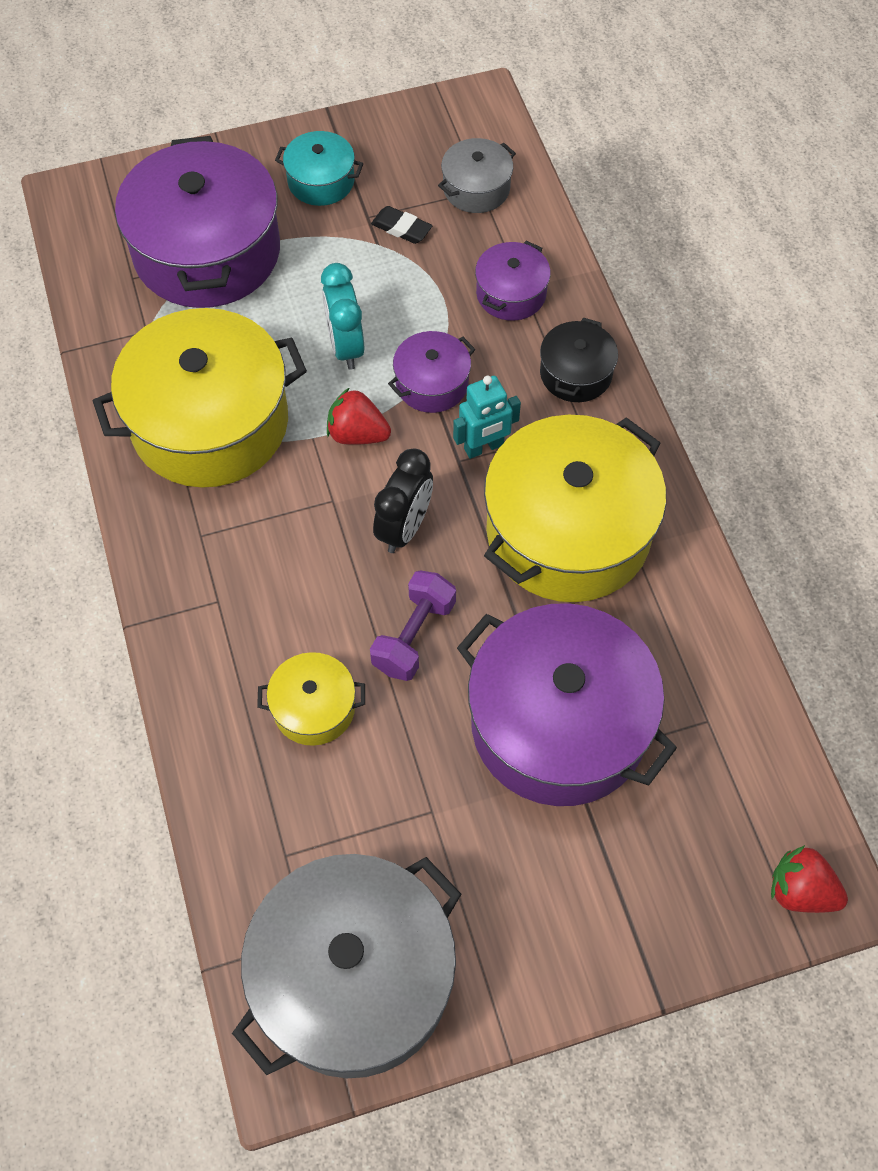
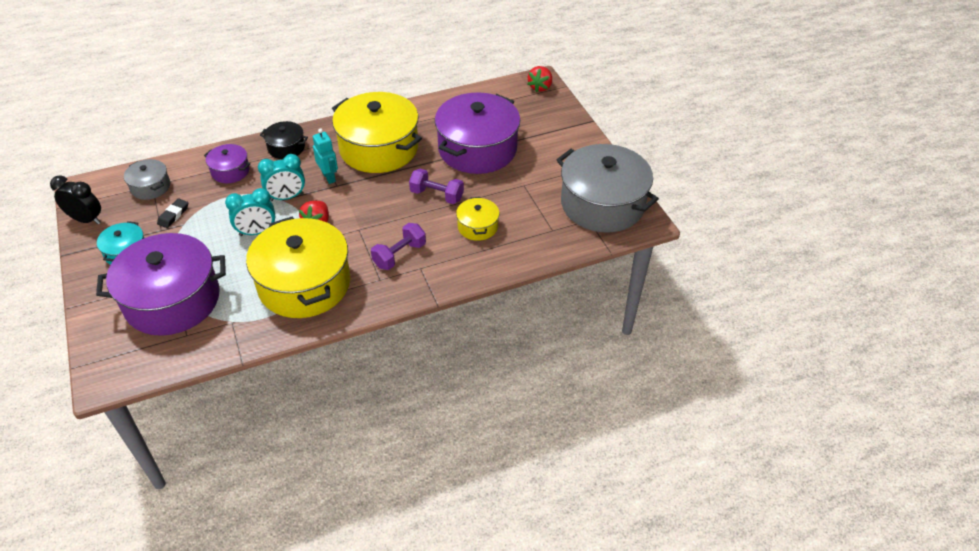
camera: 95 degrees left, 15 degrees down
black clock [373,448,433,553] -> black clock moved to [50,175,101,224]
purple pot [388,331,475,413] -> turquoise clock [258,154,305,201]
none -> purple dumbbell [371,223,426,270]

